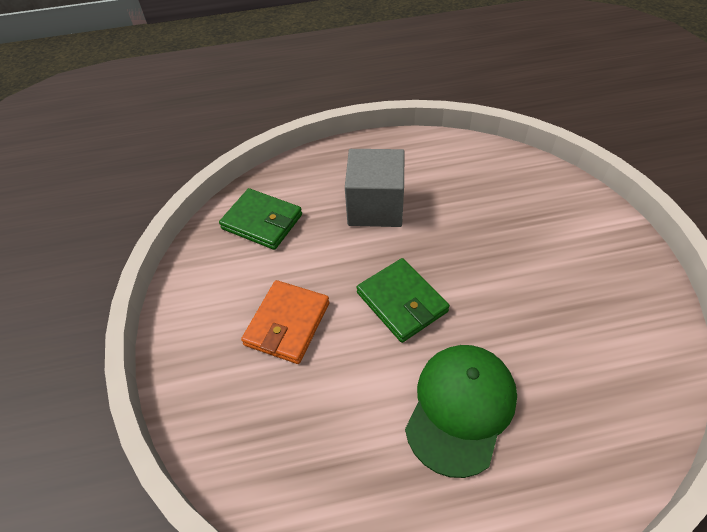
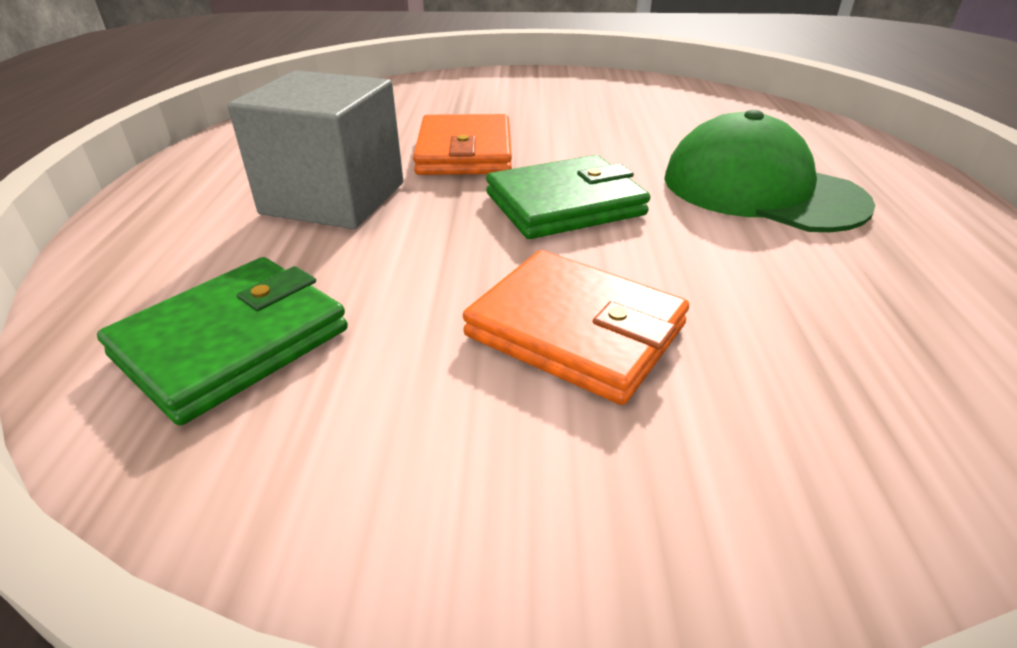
camera: 80 degrees left, 15 degrees down
none -> orange wallet [413,114,512,175]

